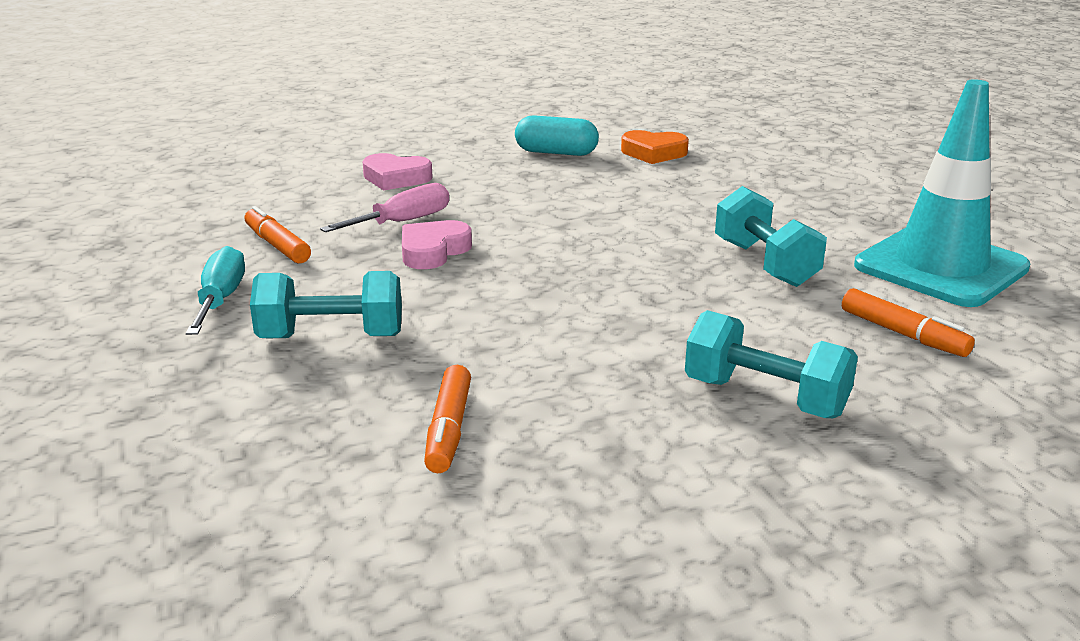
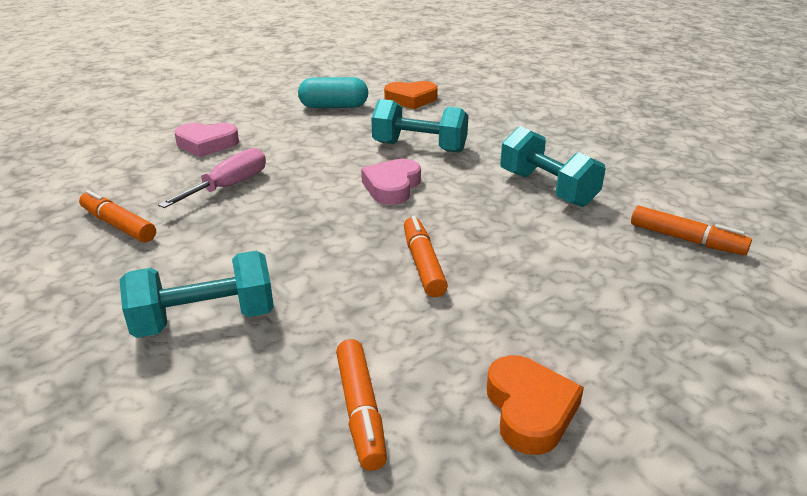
camera: 15 degrees left, 5 degrees up
turquoise screwdriver [186,246,245,335] -> none
pink heart [402,220,472,269] -> pink heart moved to [361,159,421,205]
turquoise dumbbell [685,310,858,418] -> turquoise dumbbell moved to [371,99,469,153]
turquoise traffic cone [854,79,1030,307] -> none
none -> orange marker [404,216,448,297]
none -> orange heart [487,355,584,455]

